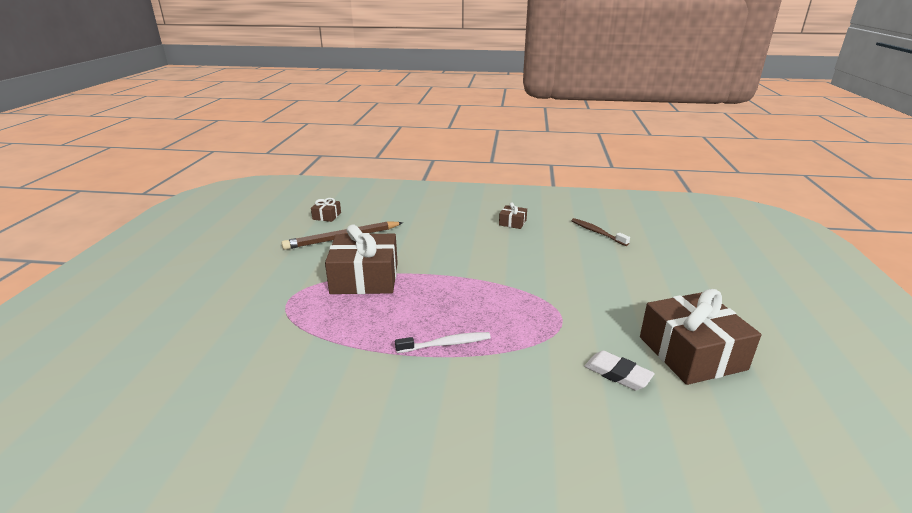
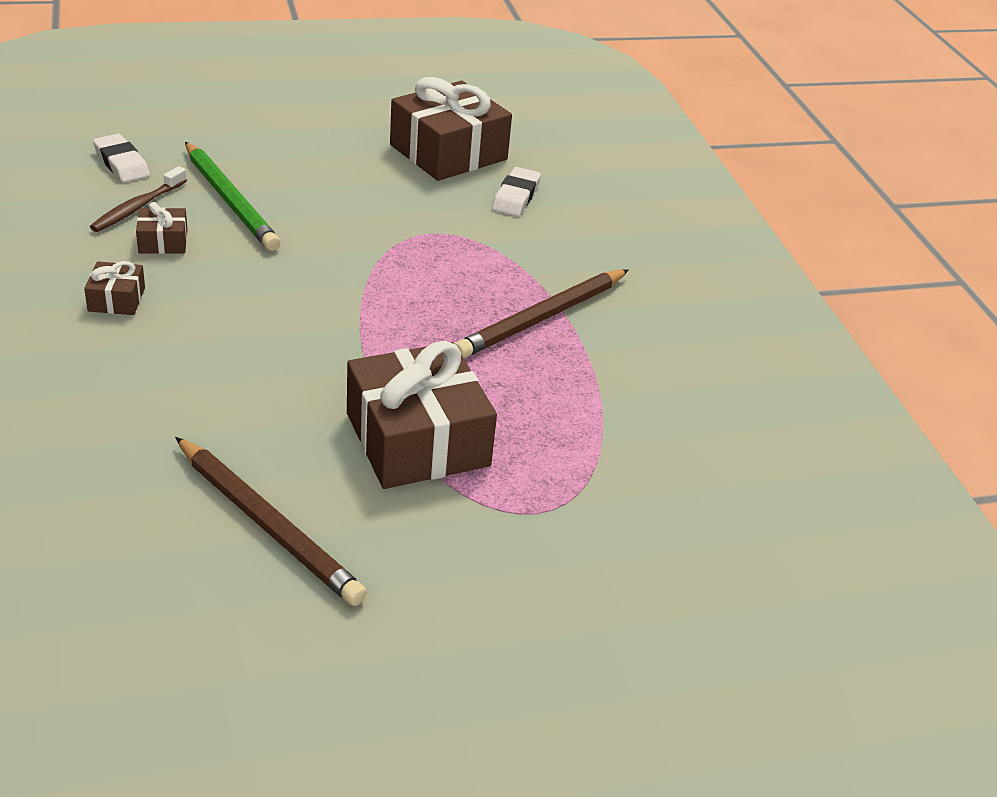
camera: 115 degrees left, 10 degrees up
brown gift [311,198,341,222] -> brown gift moved to [136,202,188,254]
white toothbrush [395,332,491,353] -> brown pencil [455,269,629,358]
none -> white eraser [93,134,150,182]
none -> green pencil [185,142,280,251]

